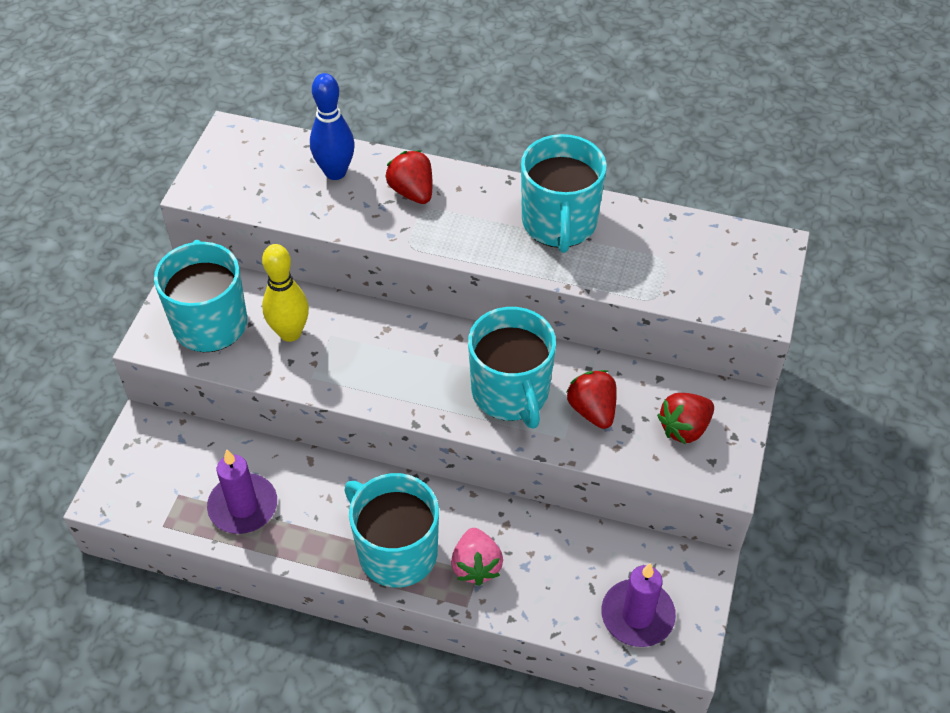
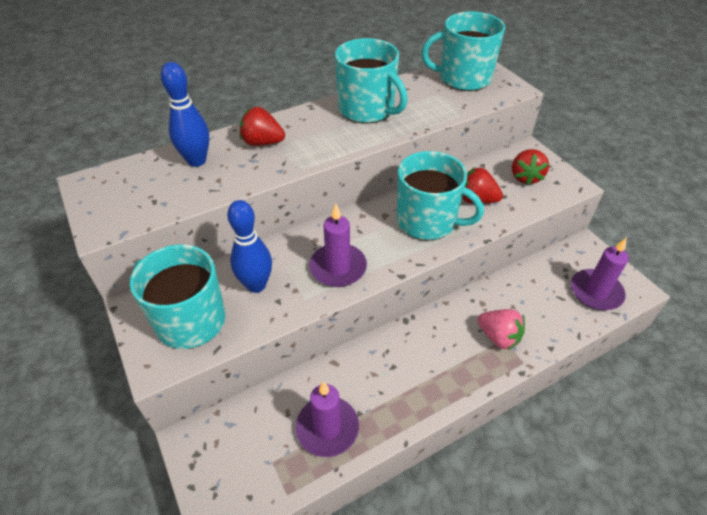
camera: 45 degrees left, 5 degrees down
yellow bowling pin [262,244,309,342] -> blue bowling pin [227,200,272,293]
turquoise mug [344,473,439,588] -> turquoise mug moved to [421,11,505,91]
none -> purple candle [309,204,367,287]

